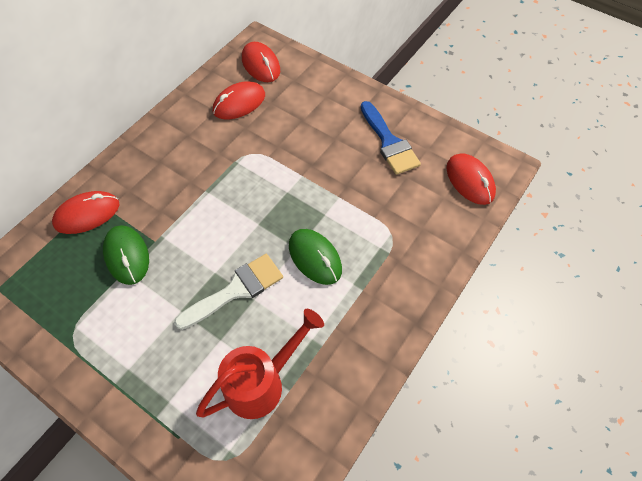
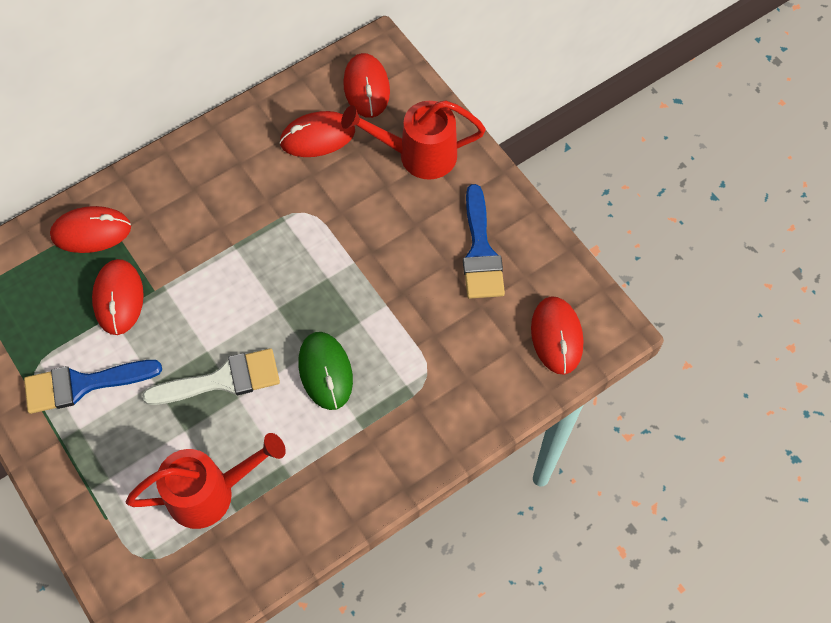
camera: 20 degrees right, 5 degrees up
green mouse [103,225,149,285] -> red mouse [92,259,144,335]
none -> blue brush [24,360,162,414]
none -> red watering can [341,100,486,180]

